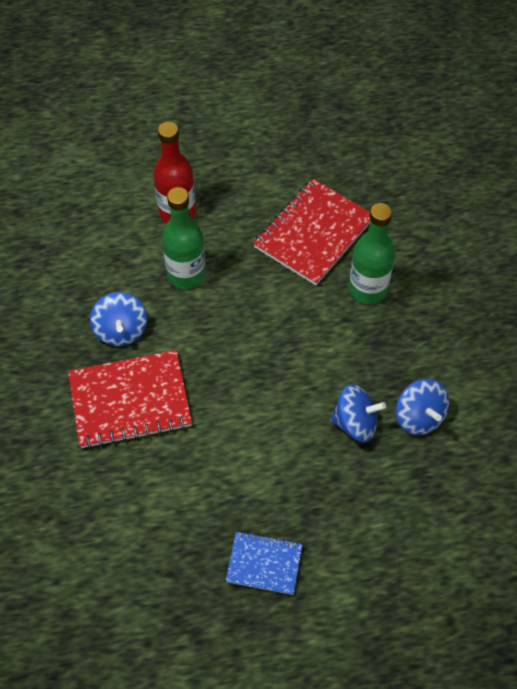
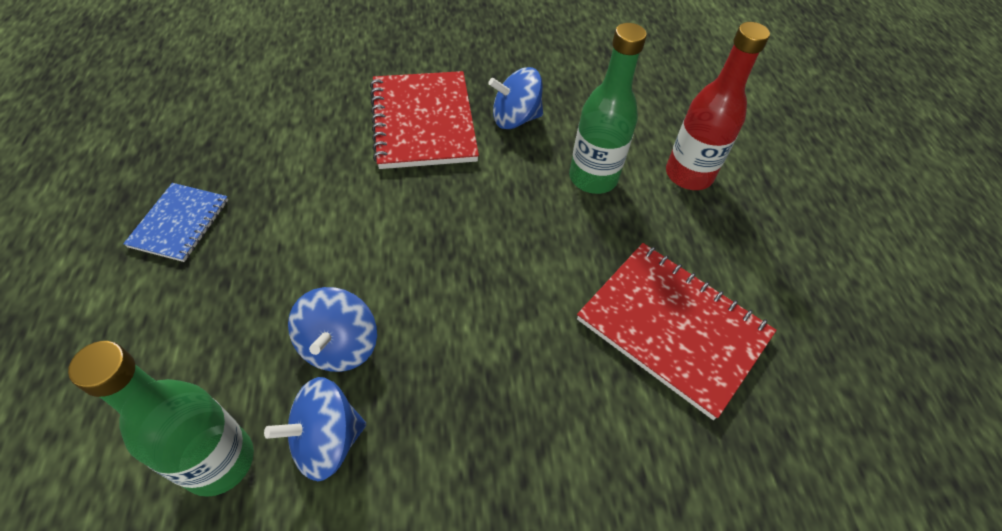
camera: 90 degrees right, 5 degrees down
green bottle [349,203,395,304] -> green bottle moved to [68,341,254,497]

